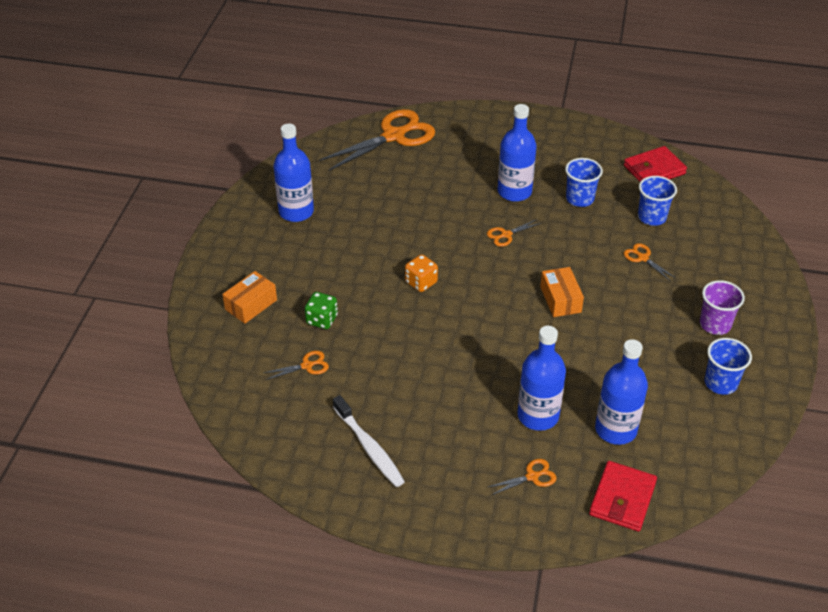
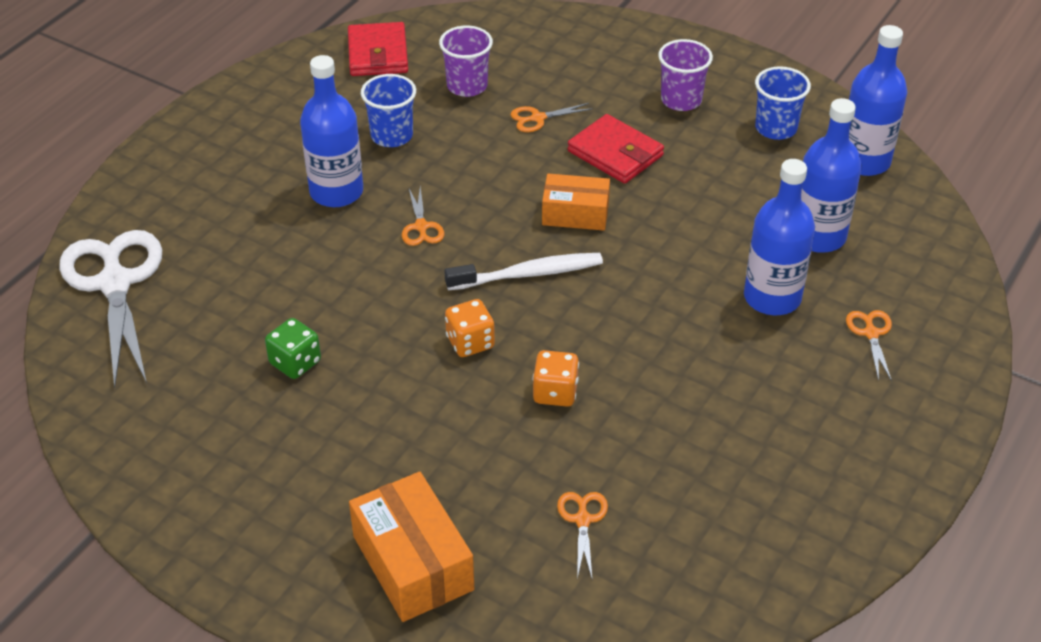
camera: 70 degrees left, 0 degrees up
orange box [222,271,277,324] -> orange box [349,472,474,622], size x1.50
blue bottle [274,124,314,222] -> blue bottle moved to [849,25,907,176]
green dice [305,292,338,329] -> green dice moved to [265,318,321,379]
orange scissors [319,109,435,171] -> white scissors [59,230,162,388]
white toothbrush [333,395,405,487] -> white toothbrush moved to [444,253,603,290]
red wallet [589,461,657,531] -> red wallet moved to [568,114,664,184]
blue cup [638,176,677,226] -> purple cup [439,26,493,97]
none -> orange dice [533,350,579,407]

